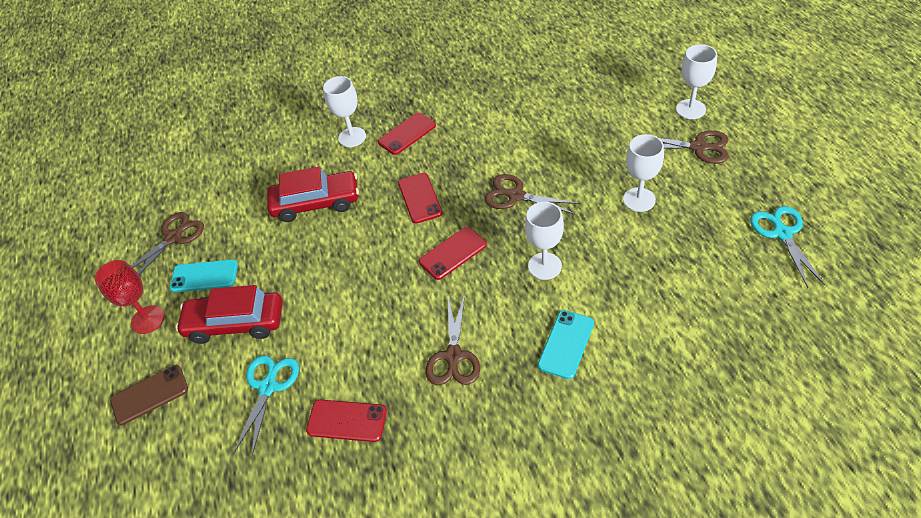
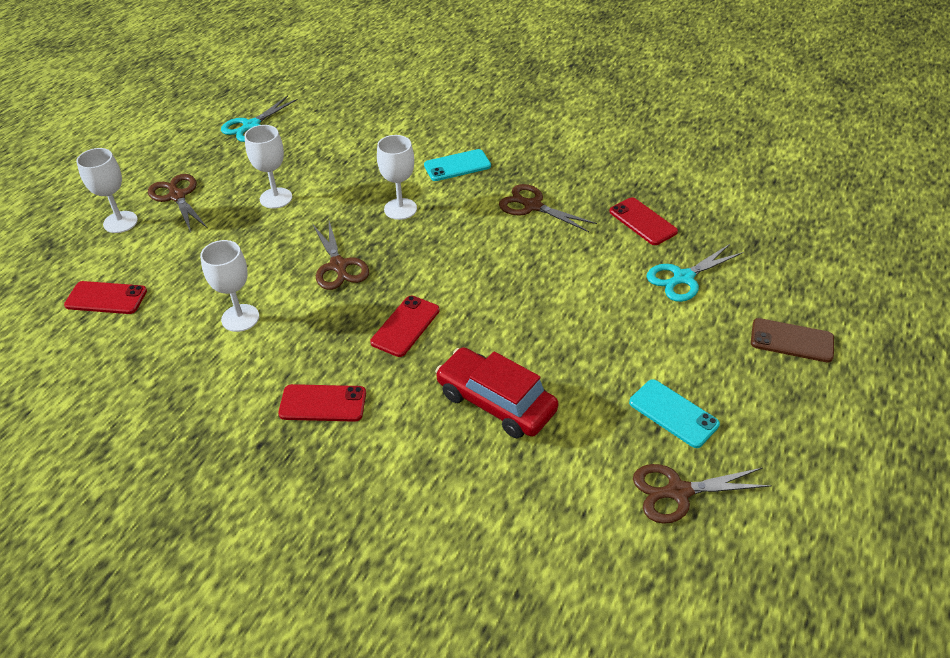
camera: 140 degrees left, 5 degrees down
red goblet [95,260,165,334] -> none
red car [175,285,283,344] -> none
white goblet [323,76,366,147] -> white goblet moved to [200,240,259,332]
red phone [419,227,487,280] -> red phone moved to [64,281,147,314]
brown scissors [425,294,480,385] -> brown scissors turned 105 degrees counterclockwise [499,184,597,232]

